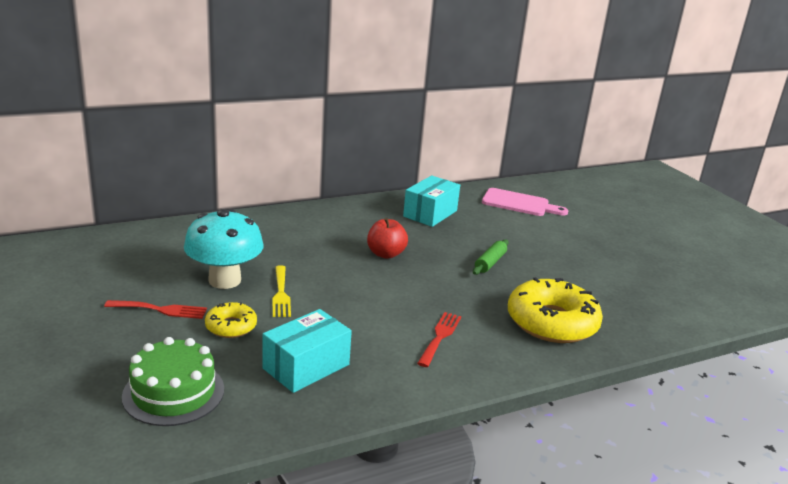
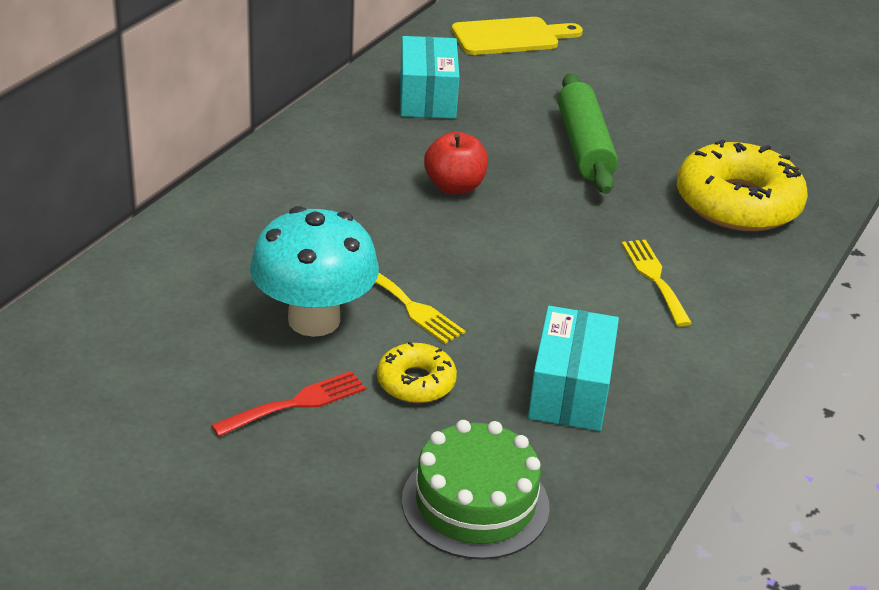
camera: 35 degrees left, 10 degrees up
red fork [417,312,461,367] -> yellow fork [622,240,692,327]
green rolling pin [473,239,509,275] -> green rolling pin [558,73,618,194], size x1.74
pink cutting board [482,188,568,216] -> yellow cutting board [452,17,583,55]

